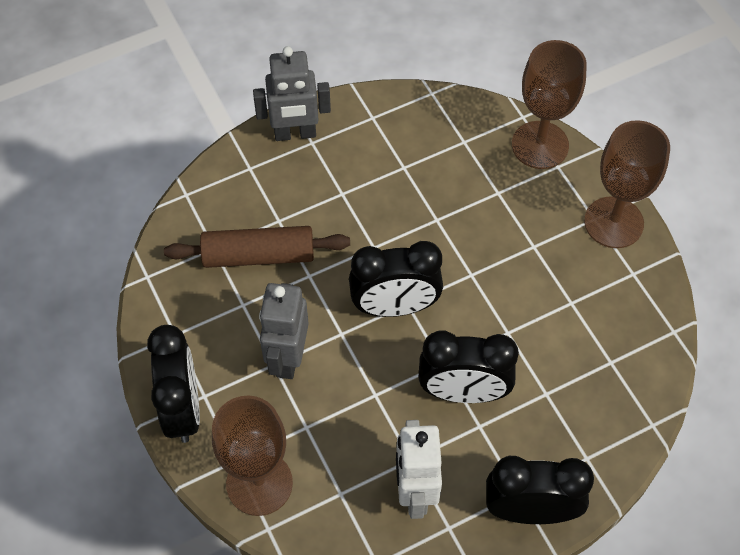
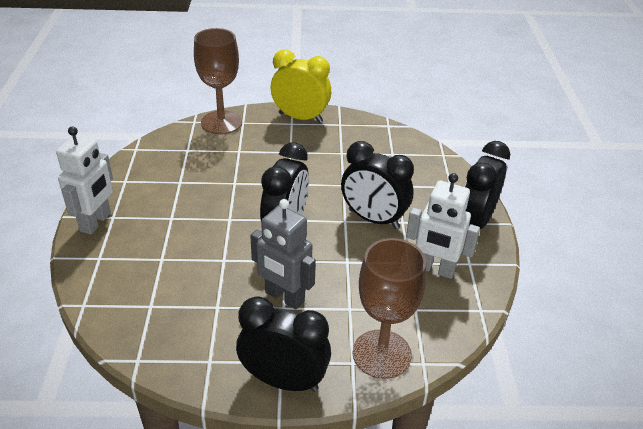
camera: 65 degrees left, 20 degrees down
brown rolling pin [164,226,350,268] -> none
grey robot [253,46,331,141] -> white robot [56,126,113,235]
black clock [419,330,519,403] -> black clock turned 90 degrees clockwise [341,141,414,229]
brown goblet [584,120,670,248] -> yellow clock [271,49,331,123]

